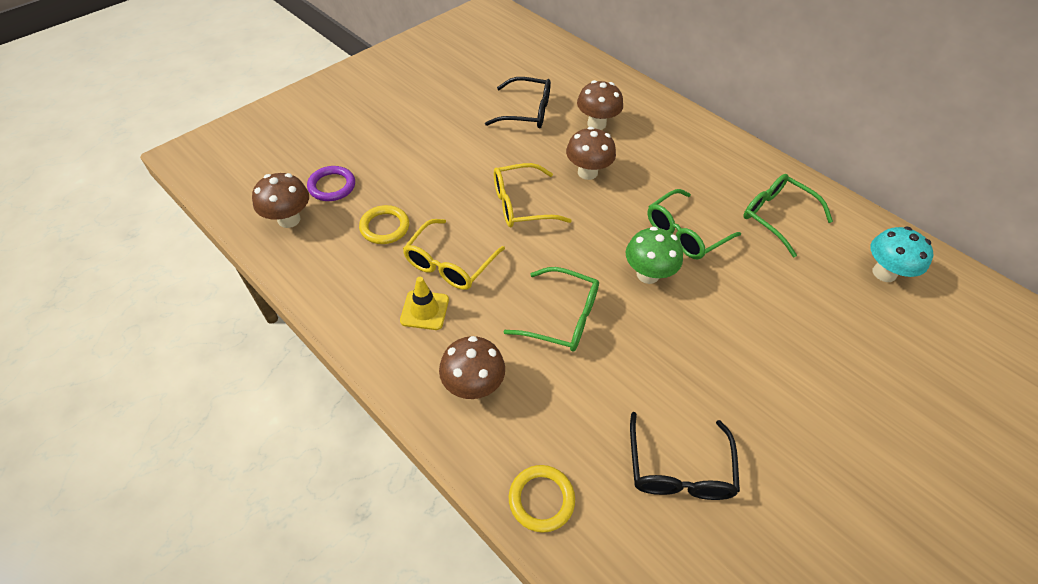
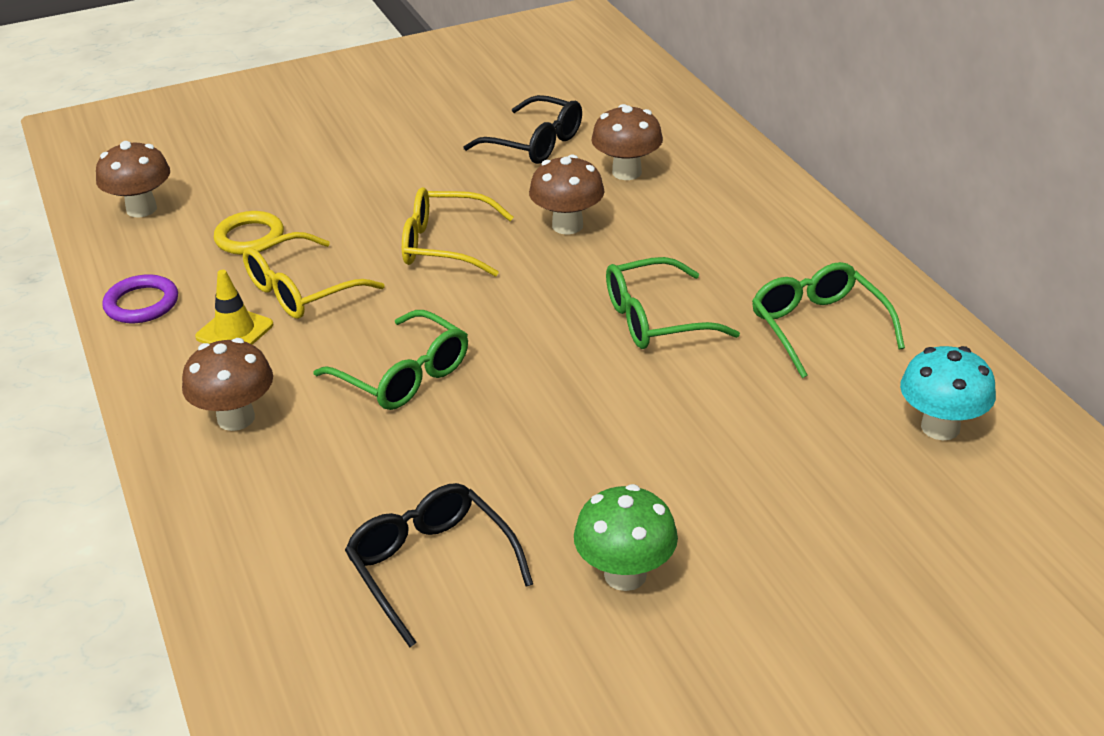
camera: 25 degrees right, 15 degrees down
purple ring [307,166,355,201] -> purple ring moved to [102,274,178,323]
yellow ring [509,465,575,533] -> none
green mushroom [626,227,683,284] -> green mushroom moved to [574,484,678,591]
black glasses [630,412,740,500] -> black glasses turned 120 degrees clockwise [345,483,533,647]

